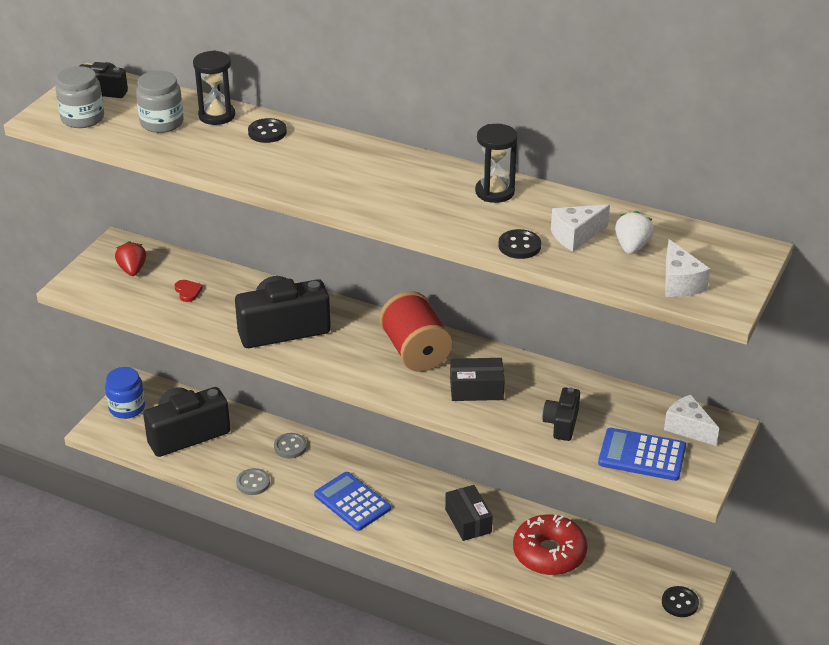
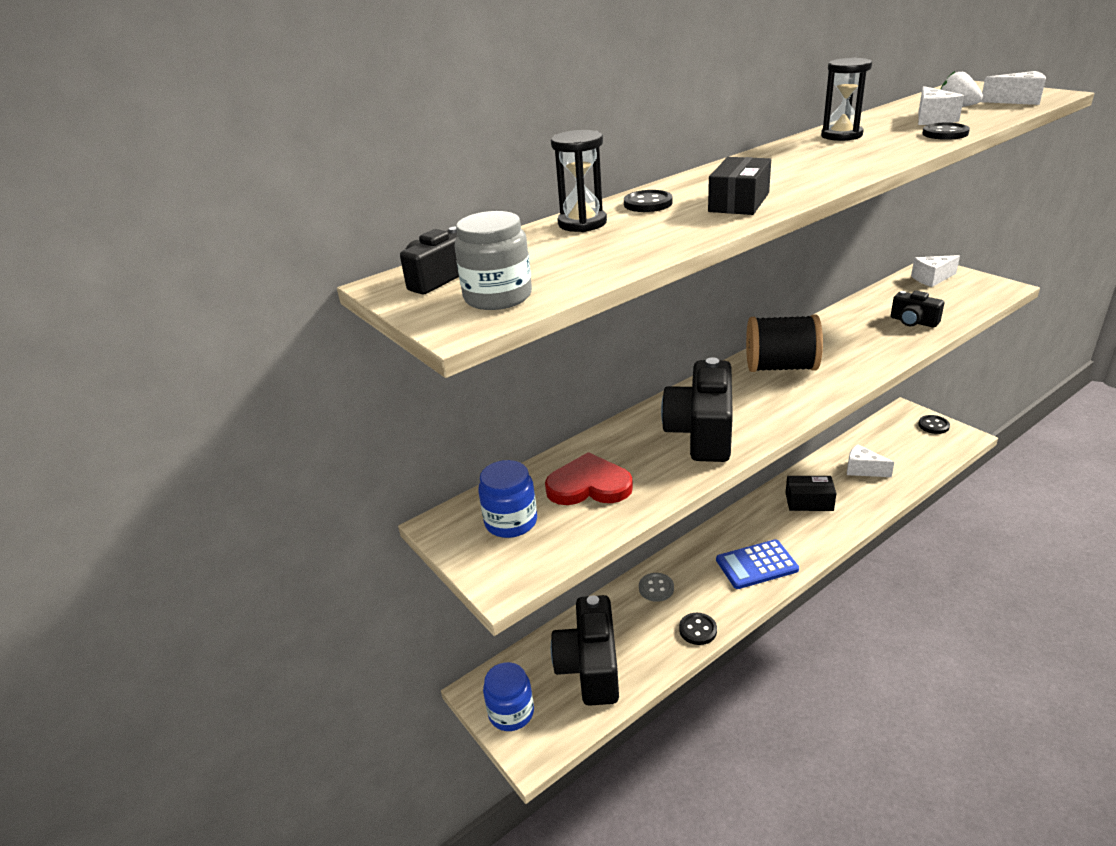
camera: 60 degrees left, 5 degrees down
red strawberry [115,241,146,276] -> blue jar [478,460,537,538]
grey jar [136,71,184,133] -> none
red heart [174,280,203,302] -> red heart [545,452,633,505], size x2.09
grey button [236,468,270,495] -> black button [679,613,717,645]
red spool [379,291,453,372] -> black spool [746,314,823,372]
black box [450,358,505,401] -> black box moved to [708,157,771,215]
red donut [513,515,588,575] -> white cheese [847,444,894,477]
blue calculator [598,428,686,481] -> none

